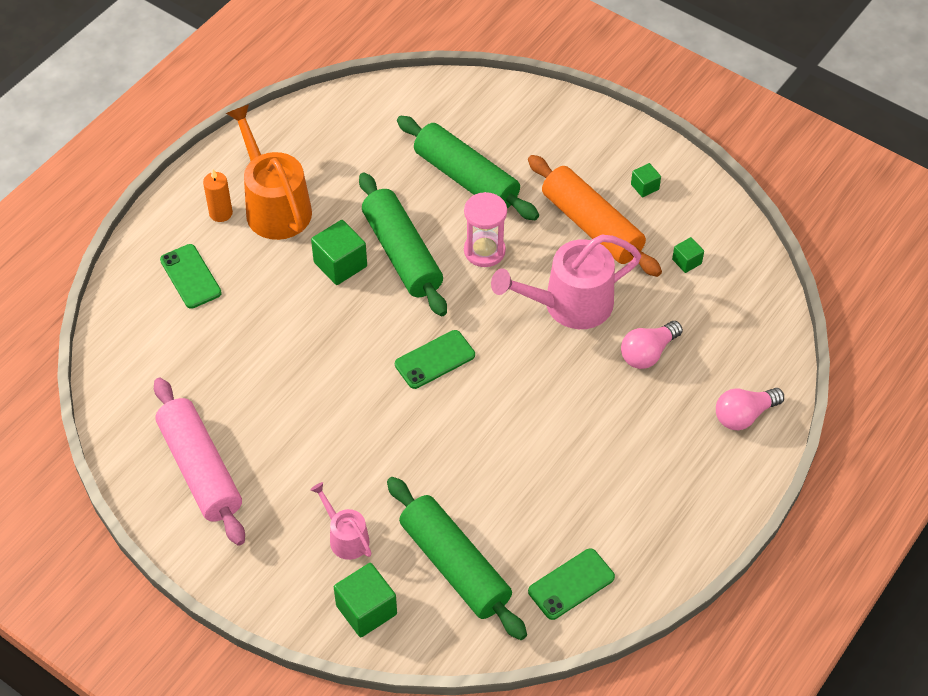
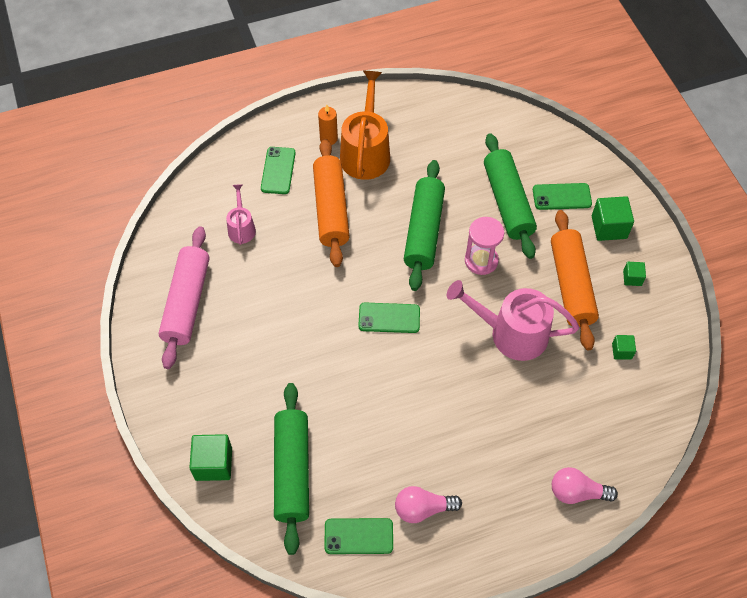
camera: 35 degrees right, 5 degrees up
pink watering can [310,482,371,560] -> pink watering can moved to [226,184,256,245]
green cube [311,220,367,285] -> green cube moved to [592,196,634,241]
pink light bulb [621,321,683,369] -> pink light bulb moved to [395,486,462,523]
none -> orange rolling pin [313,139,350,267]
none -> green phone [533,183,592,210]

